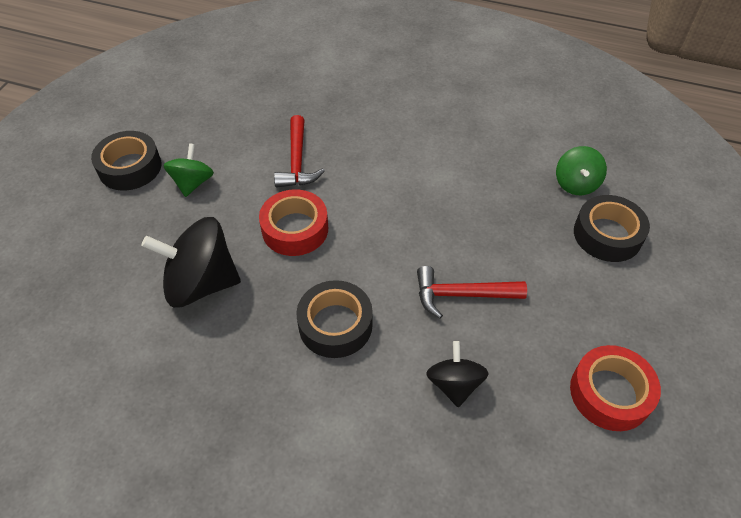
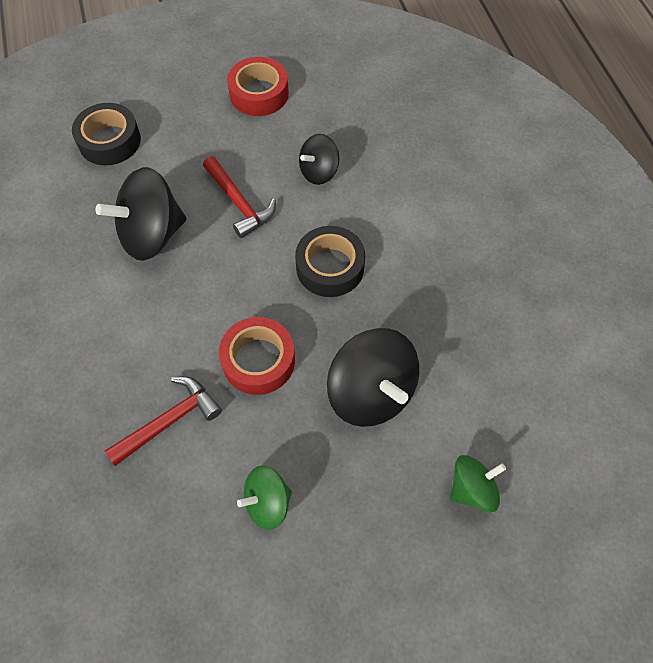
camera: 125 degrees left, 10 degrees up
black tape [91,131,162,191] -> none
green spinning top [556,146,607,195] -> green spinning top moved to [450,455,506,512]
none -> black spinning top [96,167,187,261]

